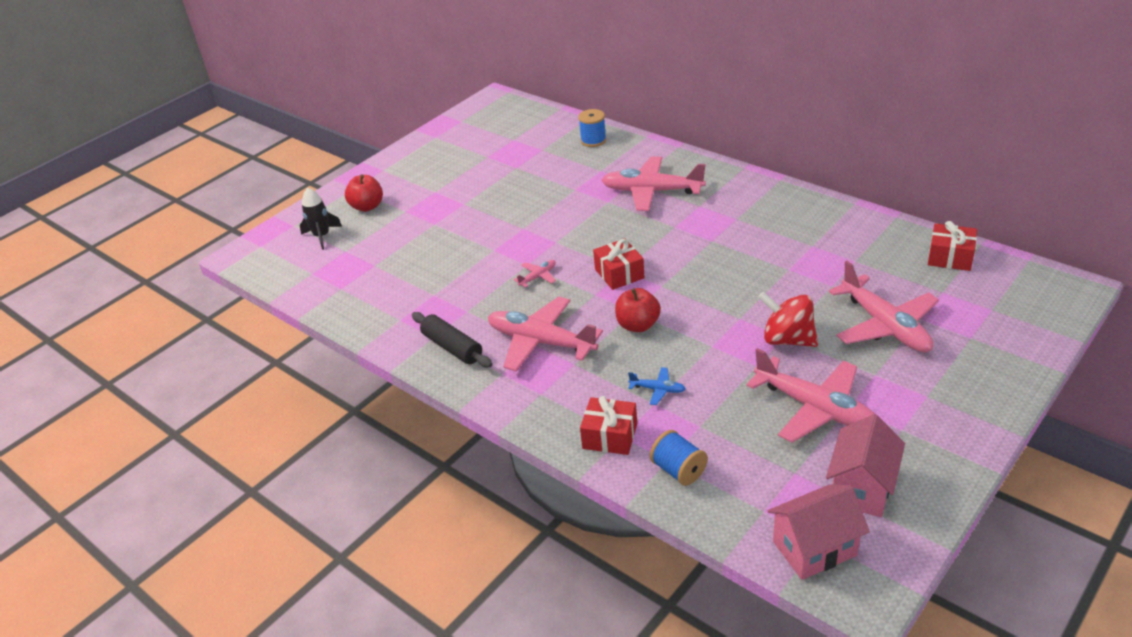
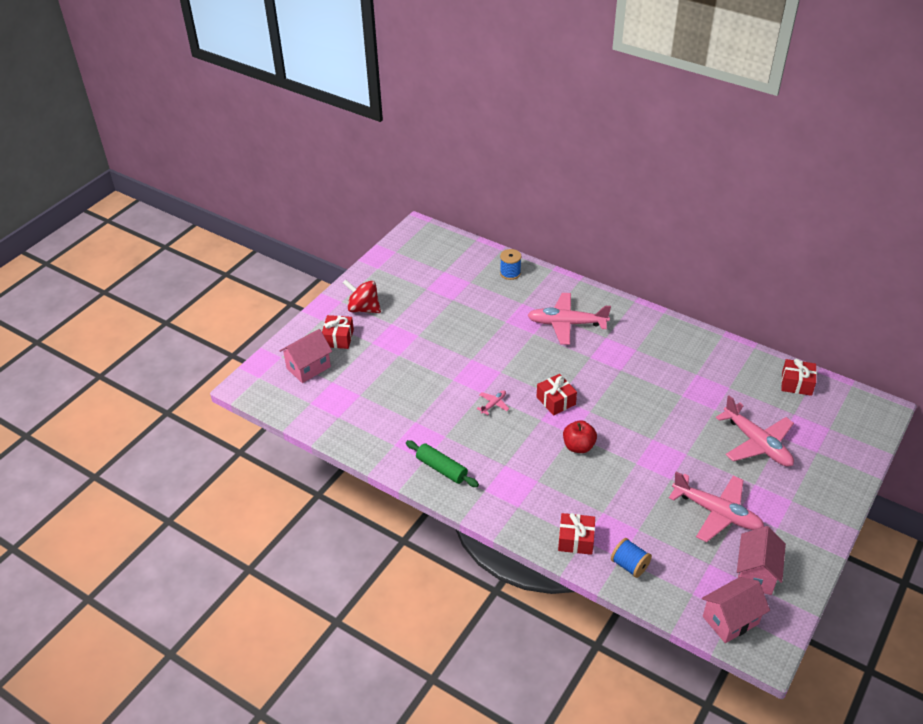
camera: 10 degrees left, 5 degrees up
black rocket [300,187,342,250] -> pink house [279,329,332,383]
red apple [345,174,383,212] -> red gift [322,315,354,349]
black rolling pin [412,312,492,368] -> green rolling pin [406,440,479,487]
pink plane [488,296,603,371] -> none
blue plane [628,367,686,405] -> none
red spinning top [758,292,818,347] -> red spinning top moved to [343,279,381,313]

